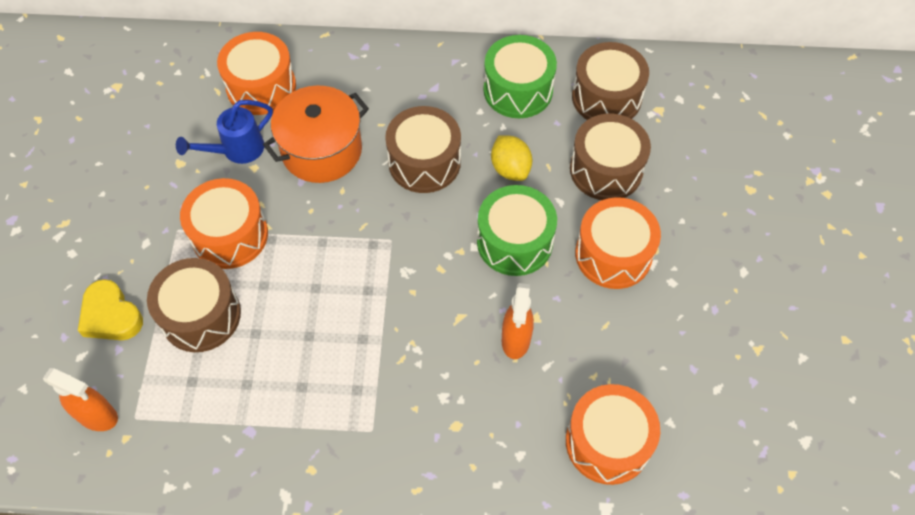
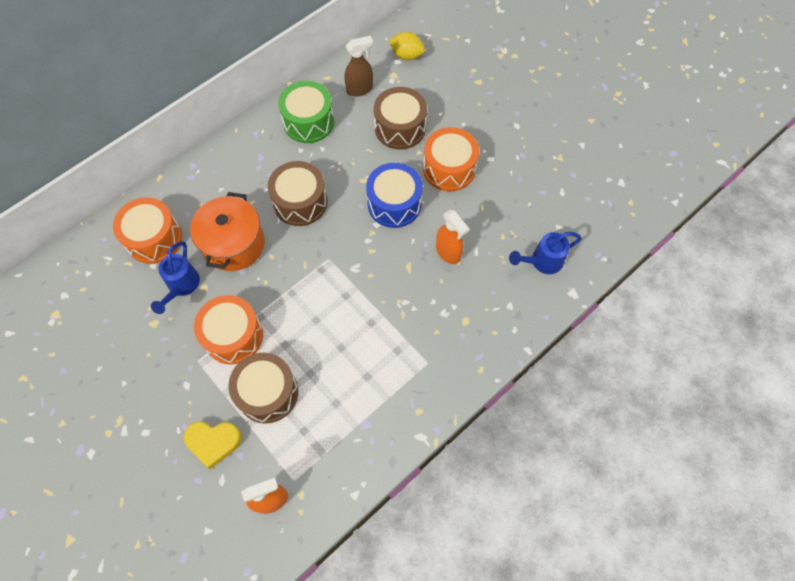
camera: 45 degrees left, 5 degrees up
green drum [477,185,557,276] -> blue drum [366,163,423,228]
yellow lemon [491,135,532,181] -> yellow lemon moved to [389,32,425,60]
orange drum [566,384,660,485] -> blue watering can [509,232,582,274]
brown drum [572,42,649,120] -> brown spray bottle [344,36,373,97]

